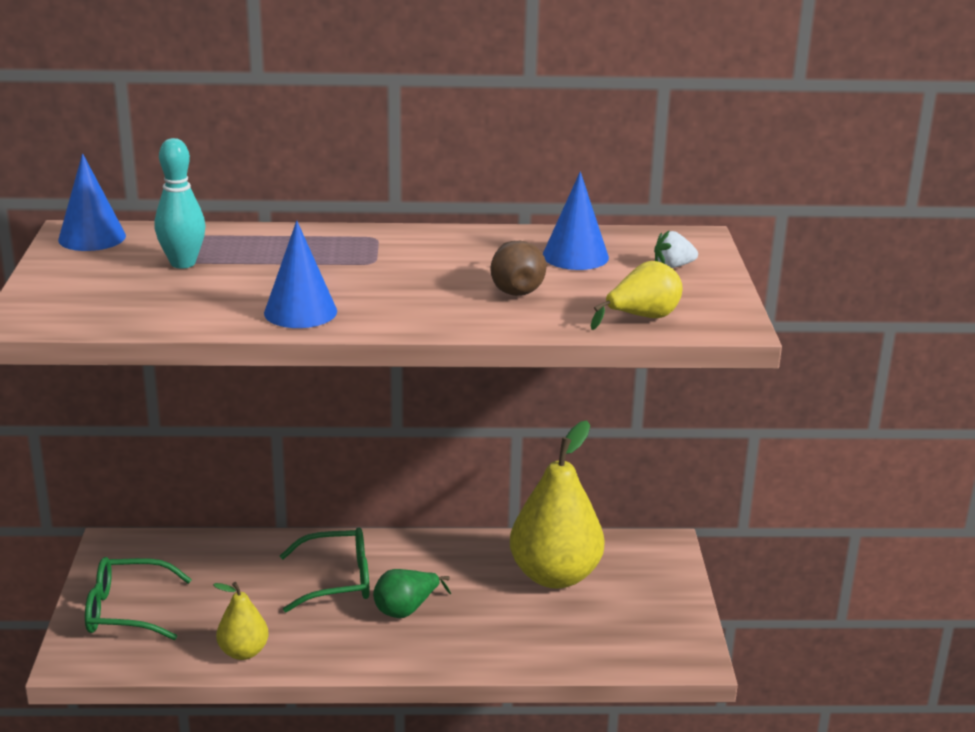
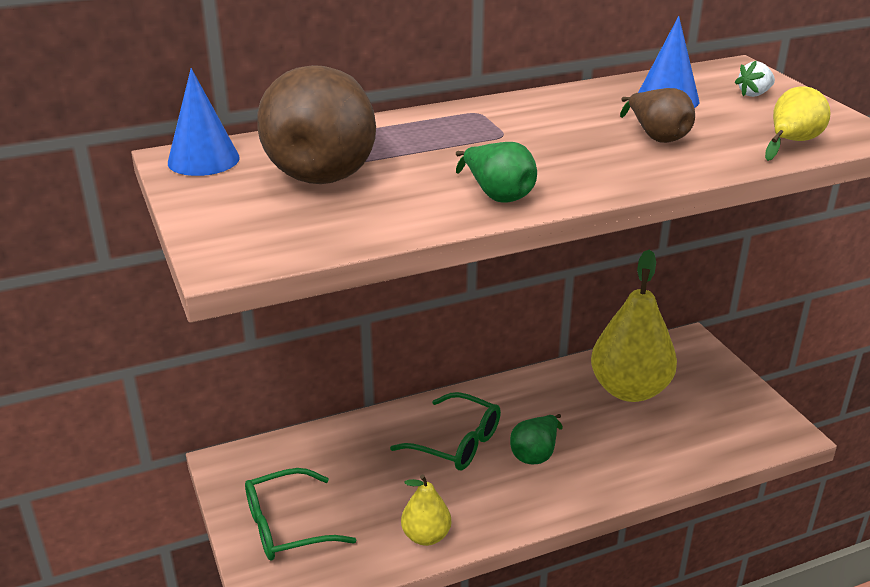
camera: 20 degrees left, 5 degrees up
turquoise bowling pin [155,138,206,268] -> brown pear [257,65,376,184]
blue cone [264,221,337,328] -> green pear [456,142,537,203]
green glasses [280,527,369,612] -> green glasses turned 60 degrees clockwise [390,392,501,470]

